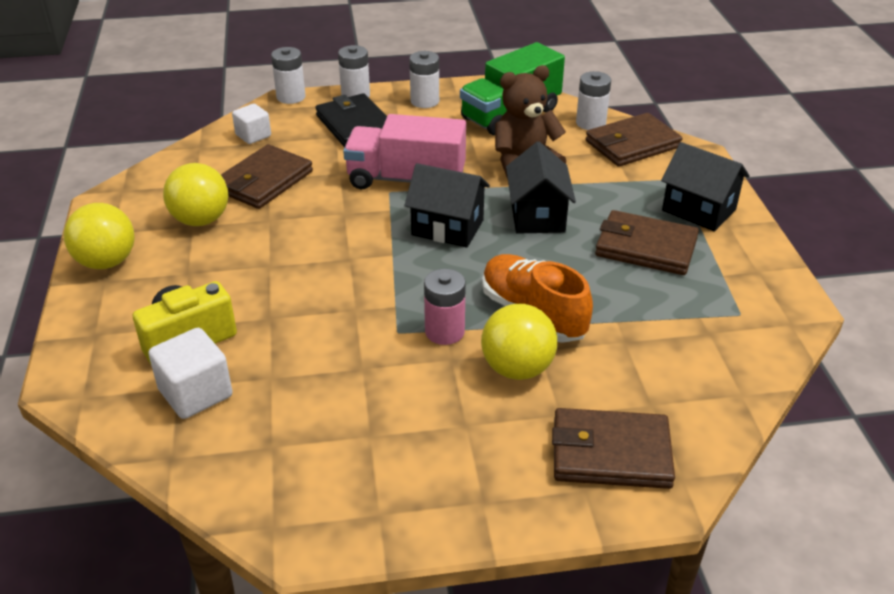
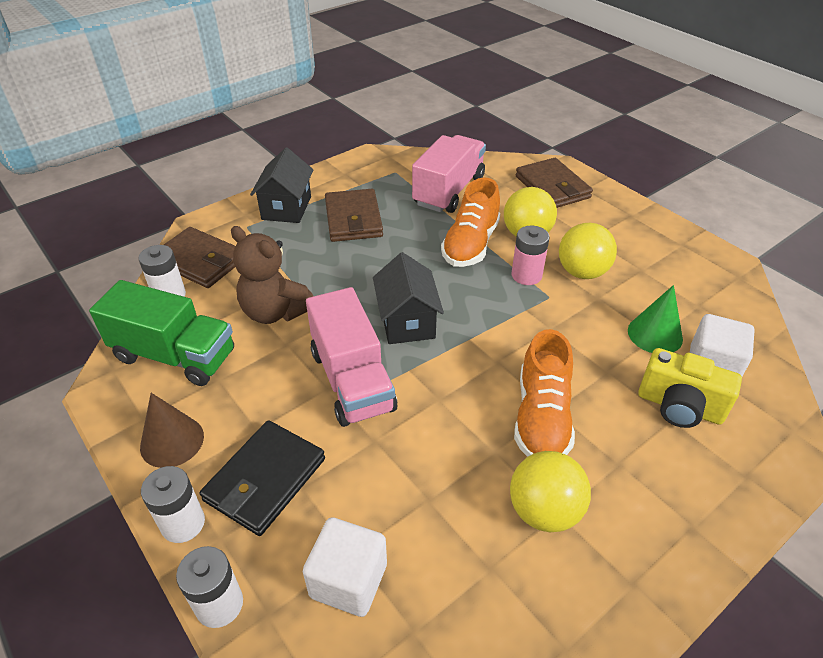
camera: 120 degrees left, 5 degrees up
yellow ball [64,203,135,269] -> yellow ball moved to [559,223,617,279]
brown wallet [221,144,313,209] -> none
white cube [232,104,271,144] -> white cube [303,517,387,617], size x1.51
white battery [409,51,439,108] -> brown cone [140,393,204,468]
black house [506,141,576,234] -> none
none -> pink truck [412,135,486,213]
none -> orange shoe [514,329,575,457]
none -> green cone [628,285,683,353]

